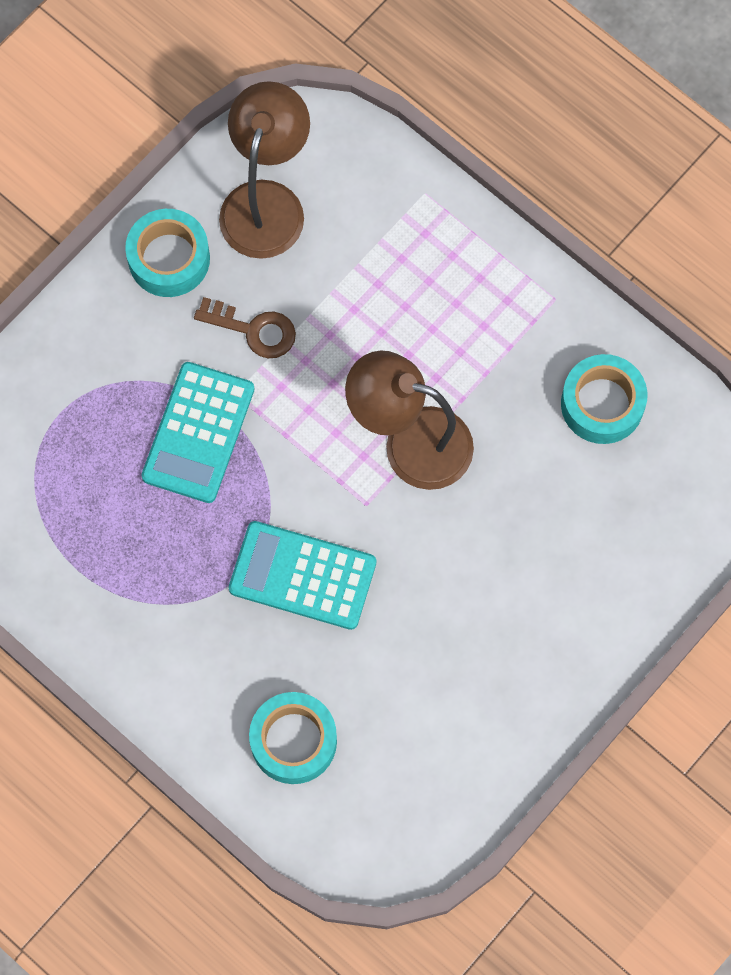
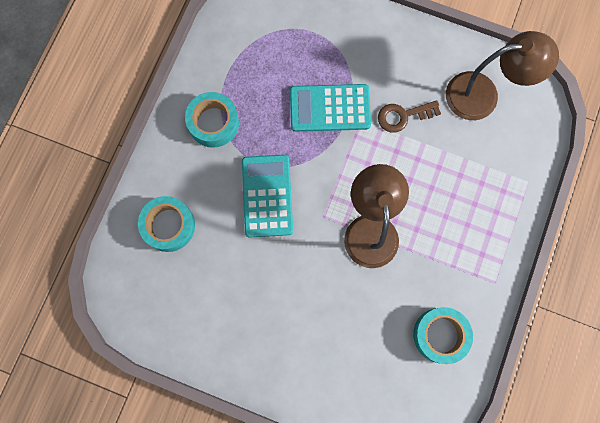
camera: 70 degrees right, 5 degrees up
turquoise tape [125,209,210,297] -> turquoise tape moved to [185,92,239,148]
brown key [194,297,296,358] -> brown key turned 75 degrees clockwise [378,100,441,133]

